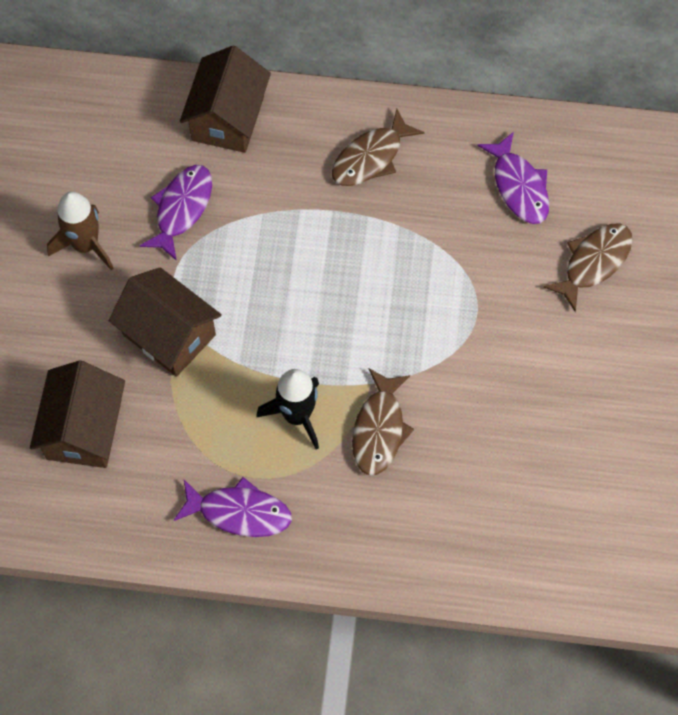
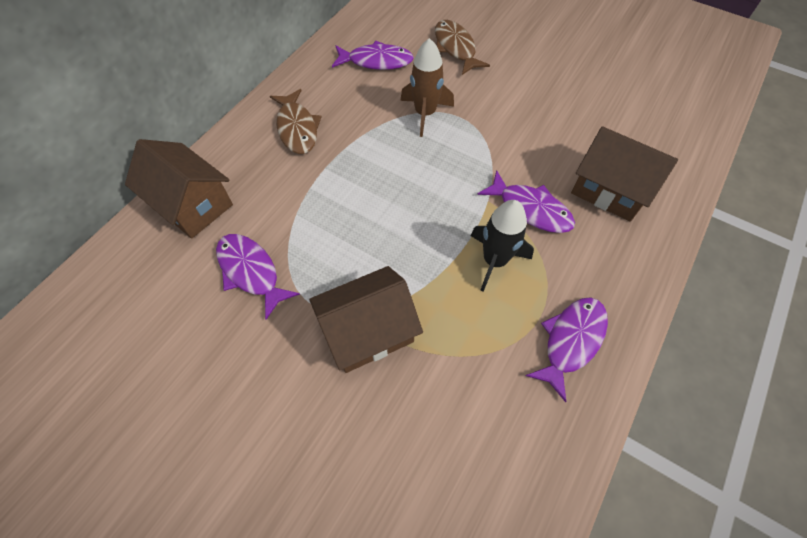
camera: 65 degrees left, 5 degrees down
brown house [30,360,125,468] -> brown house moved to [571,126,678,222]
brown rocket [47,191,114,270] -> brown rocket moved to [400,38,454,137]
brown fish [352,368,414,476] -> purple fish [477,170,575,233]

